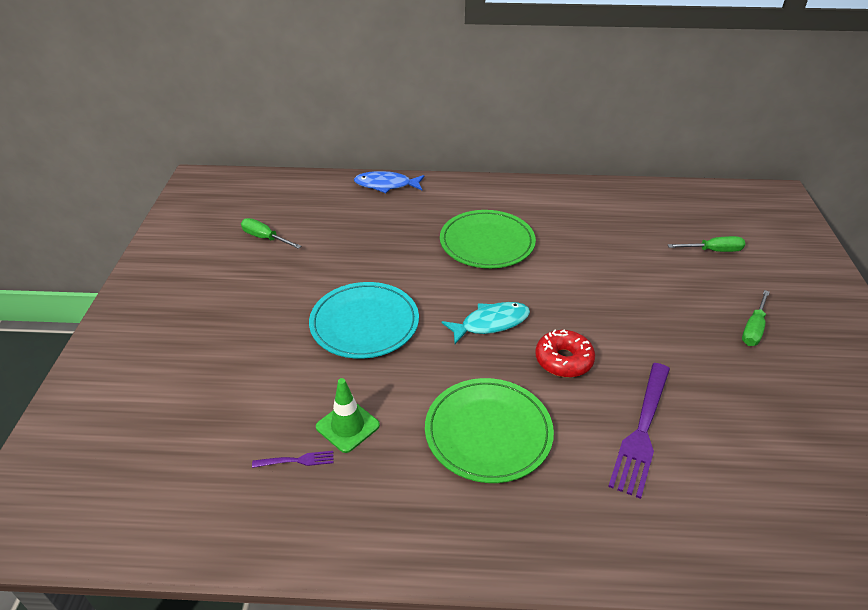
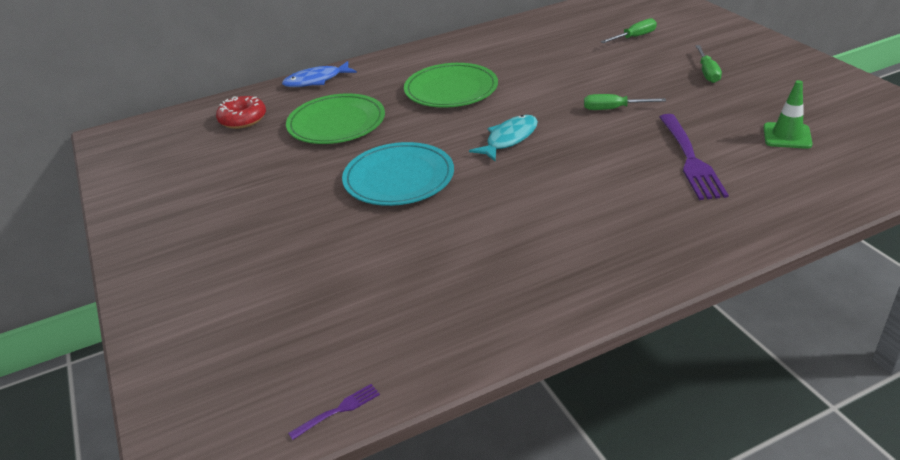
camera: 25 degrees left, 5 degrees down
green screwdriver [241,218,301,249] -> green screwdriver moved to [584,94,666,110]
purple fork [252,451,334,468] -> purple fork moved to [288,384,380,440]
green traffic cone [316,378,380,453] -> green traffic cone moved to [763,80,813,149]
green plate [425,378,554,483] -> green plate moved to [286,93,385,144]
red donut [535,329,595,378] -> red donut moved to [216,96,266,129]

